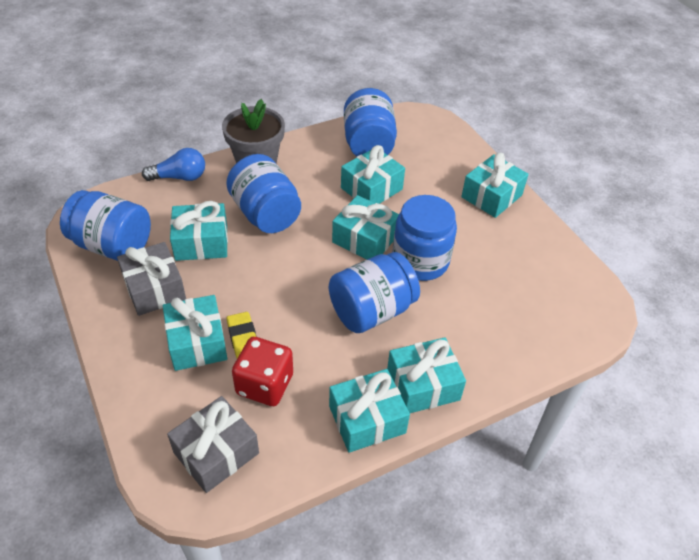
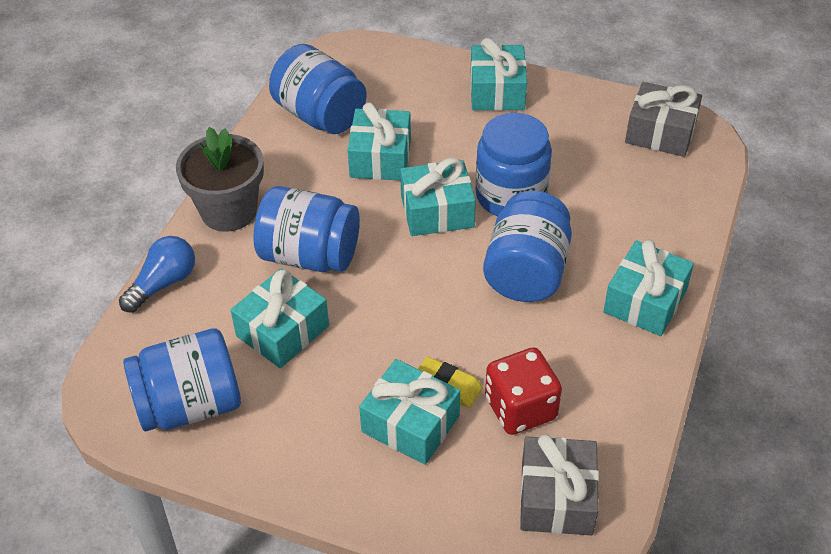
camera: 40 degrees left, 0 degrees up
grey gift [117,242,186,316] -> grey gift moved to [625,82,702,157]
turquoise gift [329,369,410,453] -> none

